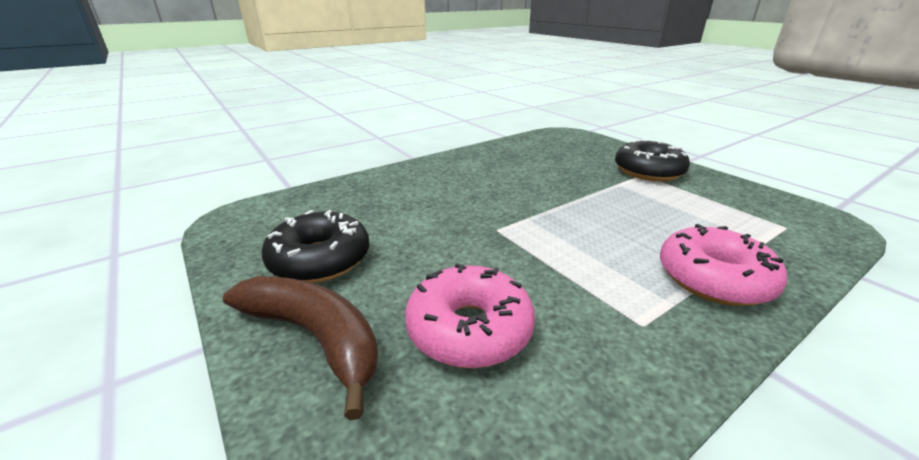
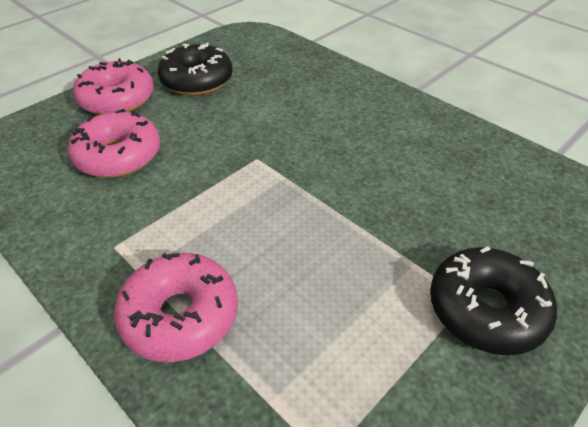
camera: 80 degrees right, 15 degrees up
brown banana [223,276,378,420] -> pink donut [73,58,154,115]

